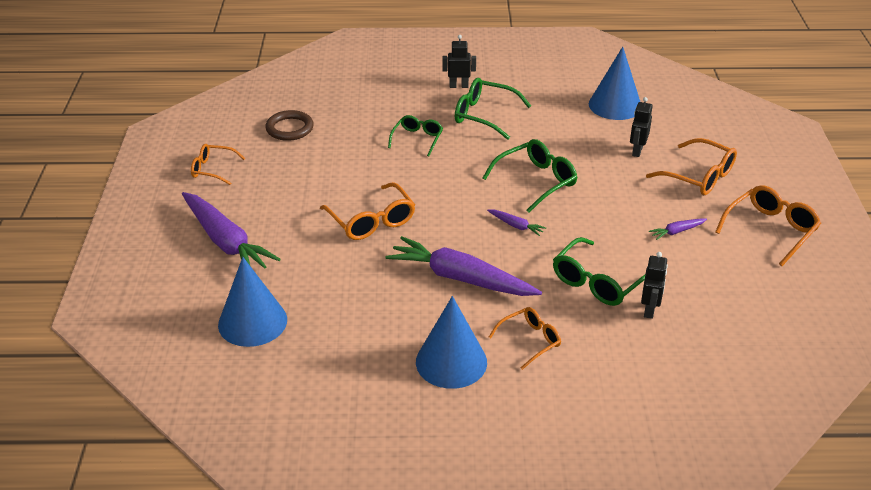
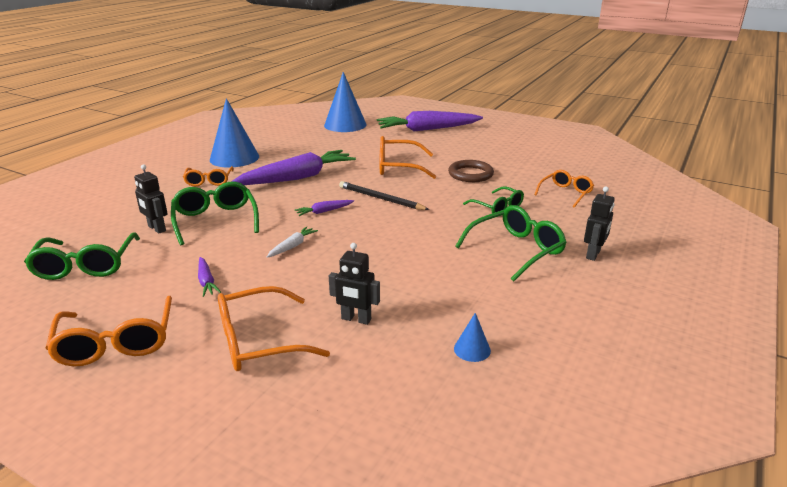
camera: 120 degrees right, 10 degrees down
orange glasses [191,144,246,185] -> orange glasses moved to [534,170,594,208]
brown ring [265,110,314,141] -> brown ring moved to [448,160,494,182]
green glasses [483,139,577,213] -> green glasses moved to [24,232,140,280]
blue cone [589,47,640,120] -> blue cone [454,313,491,362], size x0.43
black robot [630,97,652,157] -> black robot turned 150 degrees clockwise [329,243,380,325]
purple carrot [649,218,707,240] -> purple carrot turned 150 degrees clockwise [198,257,221,297]
none -> white carrot [267,226,318,258]
none -> black pencil [339,181,429,210]

